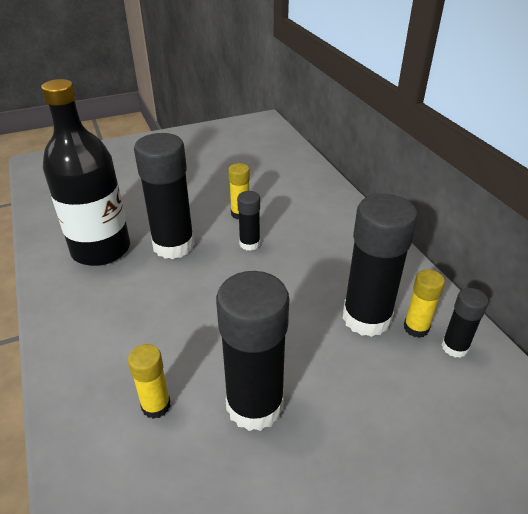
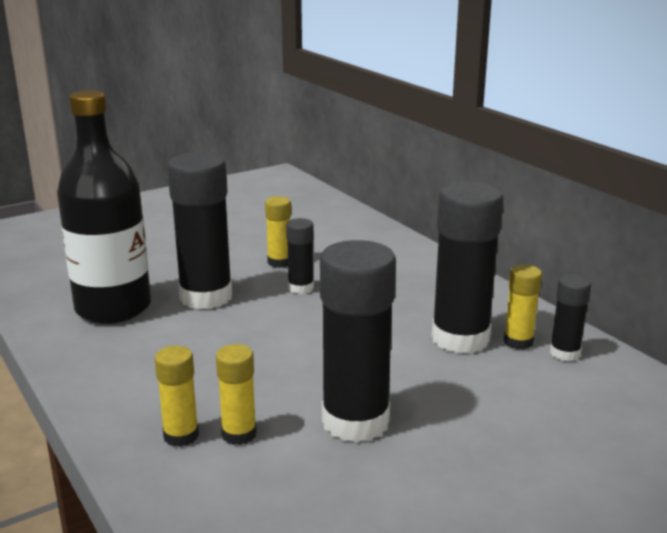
camera: 10 degrees left, 15 degrees down
none -> yellow glue stick [155,346,199,447]

